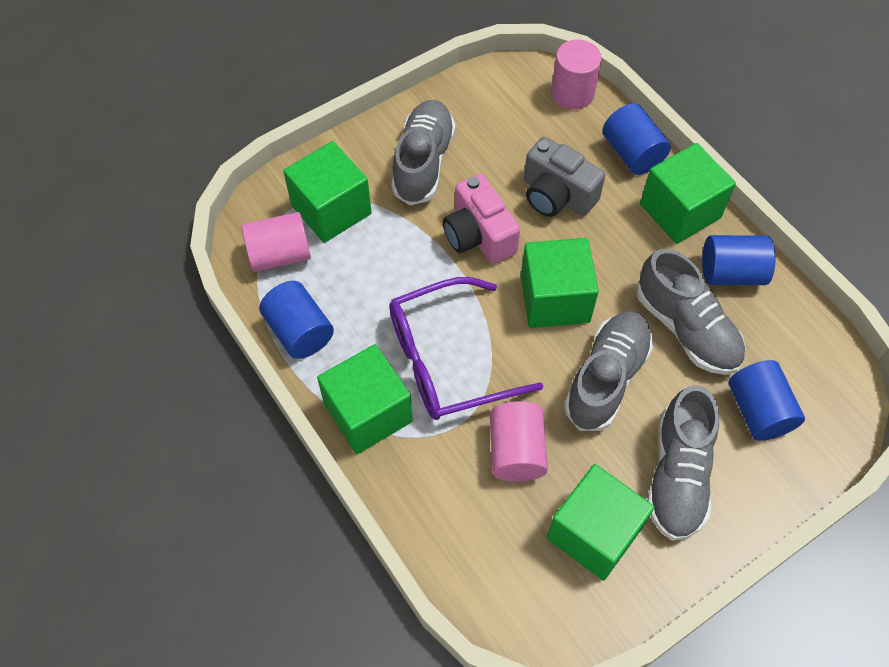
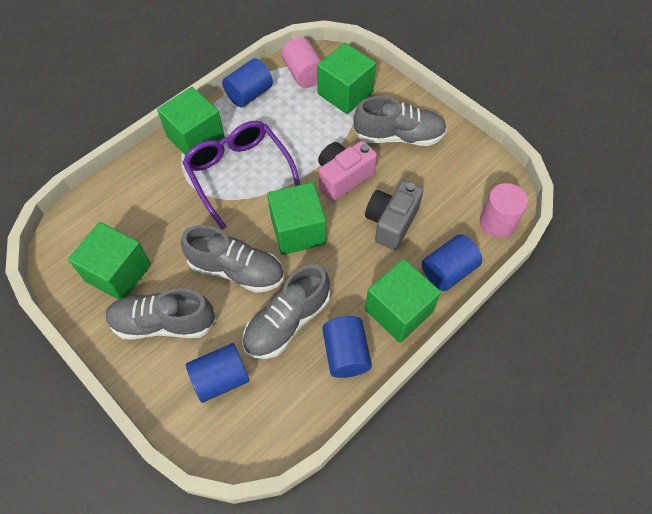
camera: 80 degrees right, 0 degrees up
pink cylinder [490,401,548,482] -> none

